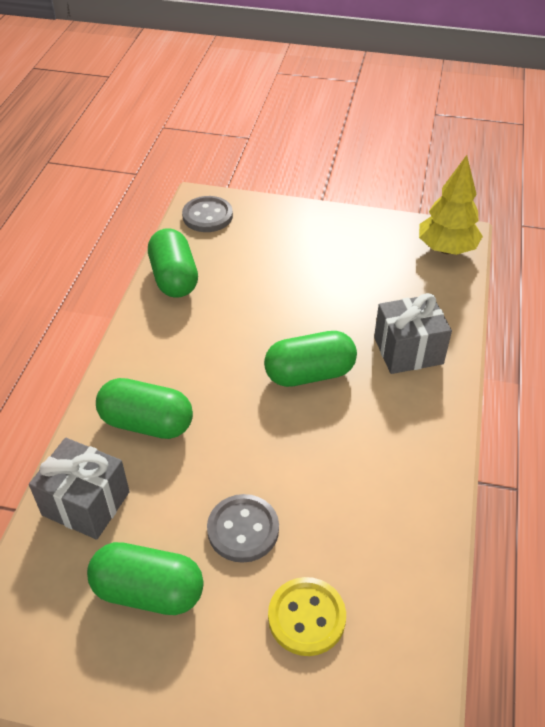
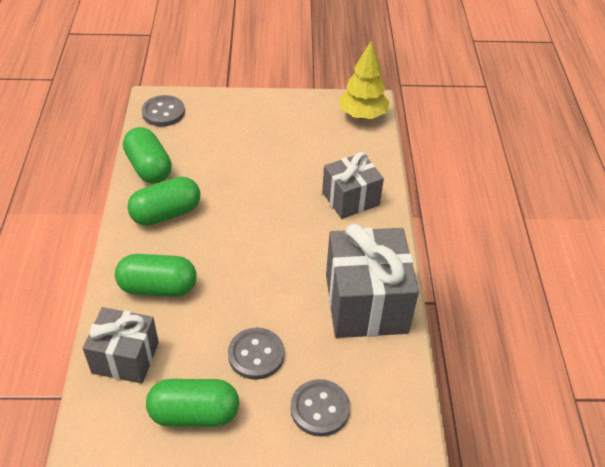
camera: 15 degrees left, 0 degrees up
green capsule [264,331,357,387] -> green capsule moved to [127,177,200,226]
yellow button [268,577,346,656] -> grey button [291,379,350,437]
none -> grey gift [326,224,419,338]

